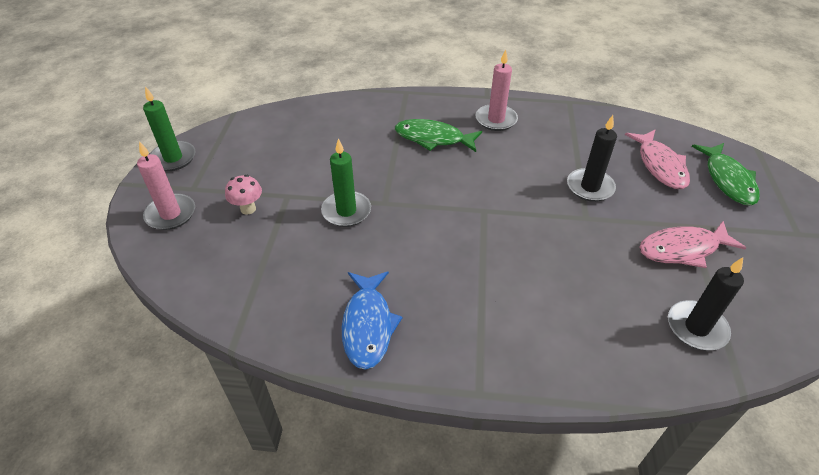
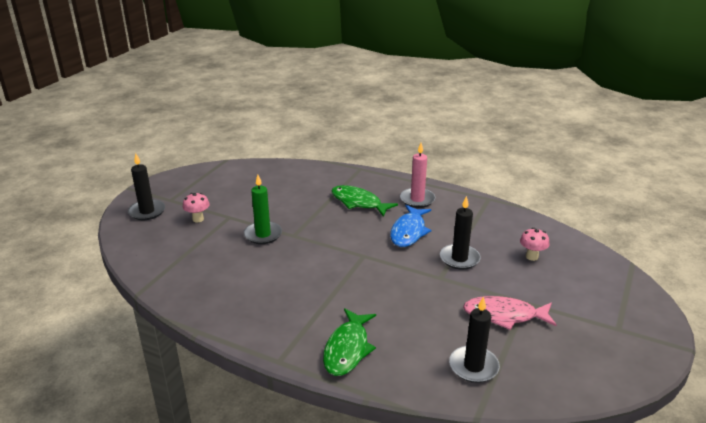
camera: 20 degrees right, 15 degrees down
pink candle [137,141,195,230] -> black candle [128,153,165,220]
green candle [143,86,195,171] -> none
blue fish [342,271,403,370] -> blue fish moved to [390,205,432,247]
pink fish [625,130,690,189] -> pink mushroom [520,228,550,261]
green fish [692,143,760,206] -> green fish moved to [323,308,376,376]

